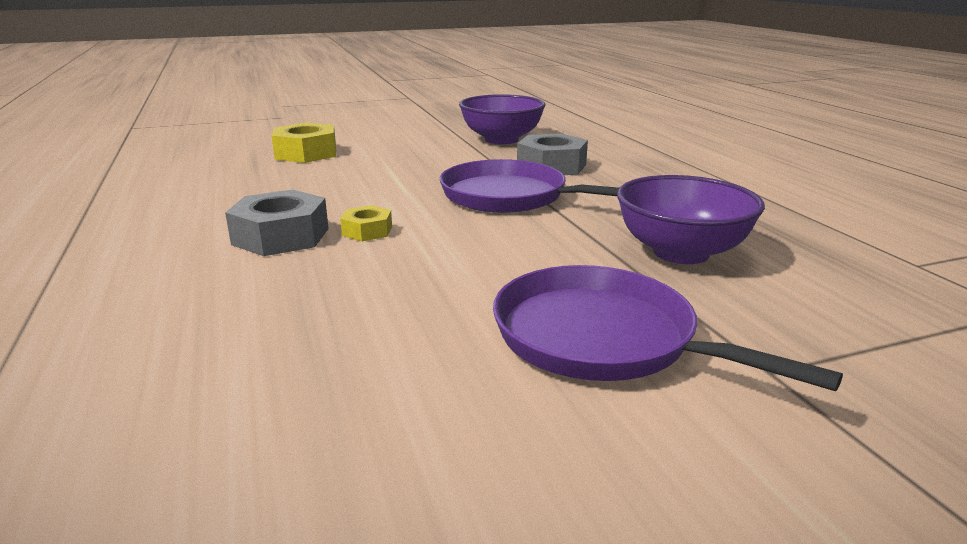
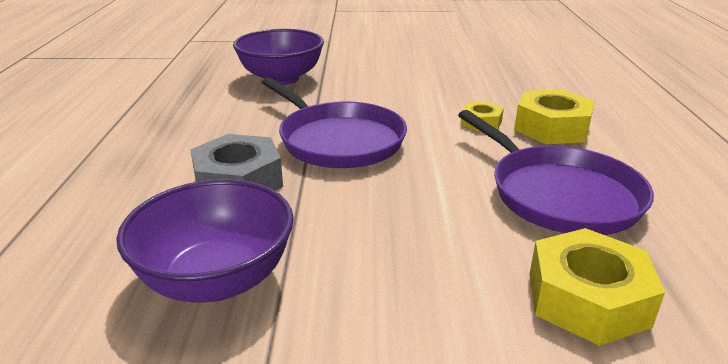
camera: 160 degrees left, 5 degrees up
grey nut [225,189,329,256] -> yellow nut [514,89,595,144]
purple pan [493,265,843,391] -> purple pan moved to [458,110,654,235]

